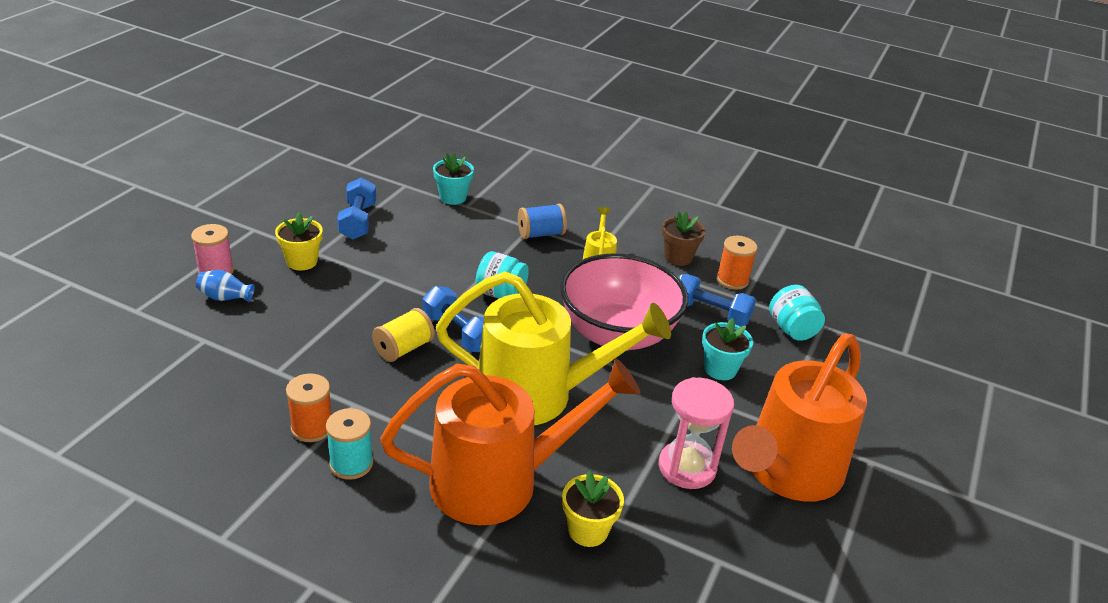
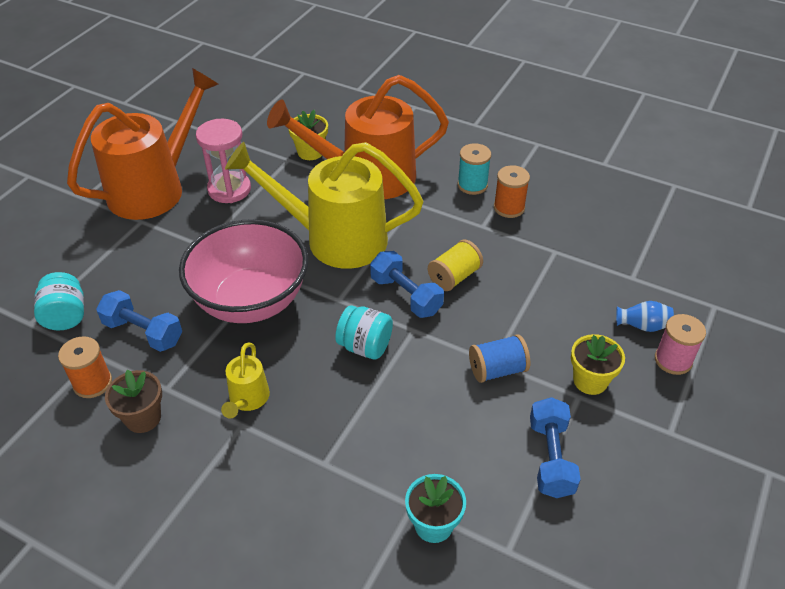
camera: 175 degrees left, 10 degrees up
blue spool [518,204,567,239] -> blue spool moved to [469,334,530,383]
turquoise flower pot [702,318,753,380] -> none

